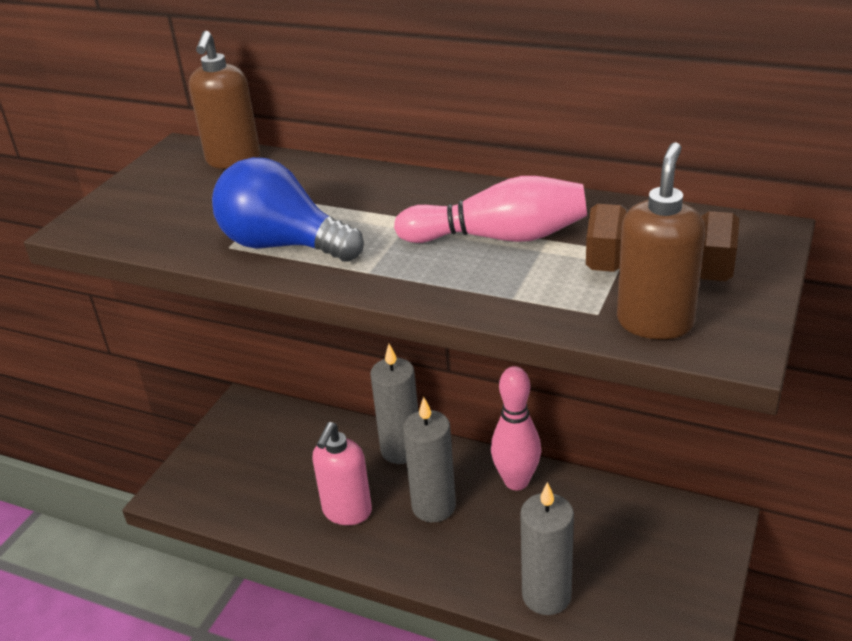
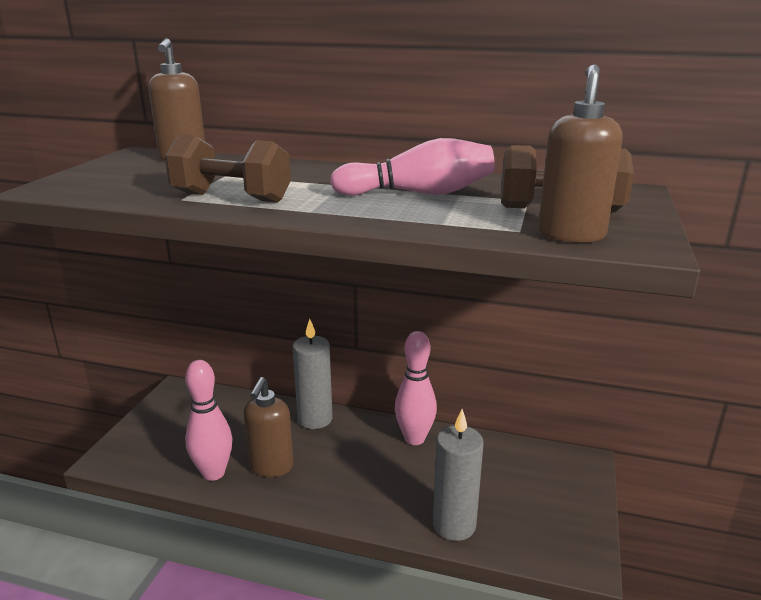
camera: 10 degrees left, 10 degrees down
blue light bulb [212,157,364,262] -> brown dumbbell [165,134,291,203]
pink soap dispenser [313,422,372,525] -> brown soap dispenser [244,377,294,477]
grey candle [403,397,456,522] -> none
none -> pink bowling pin [185,360,233,481]

